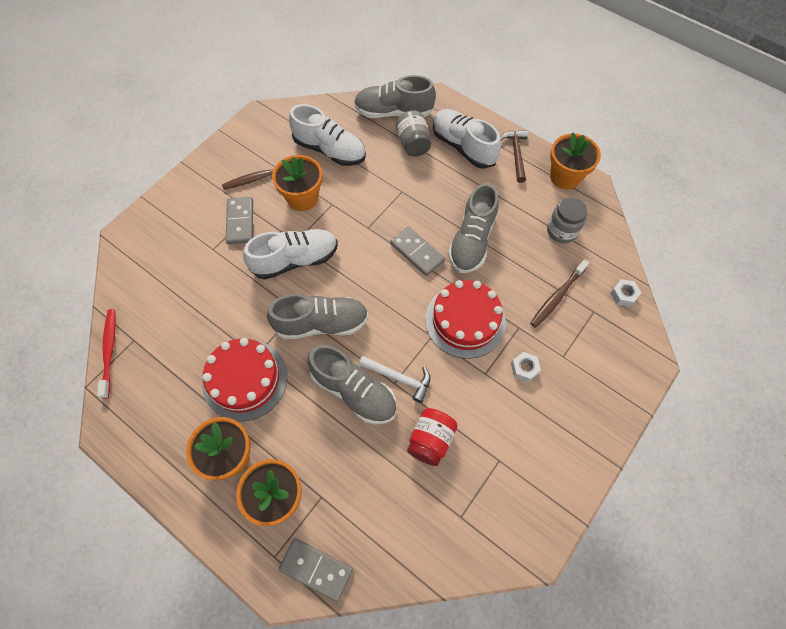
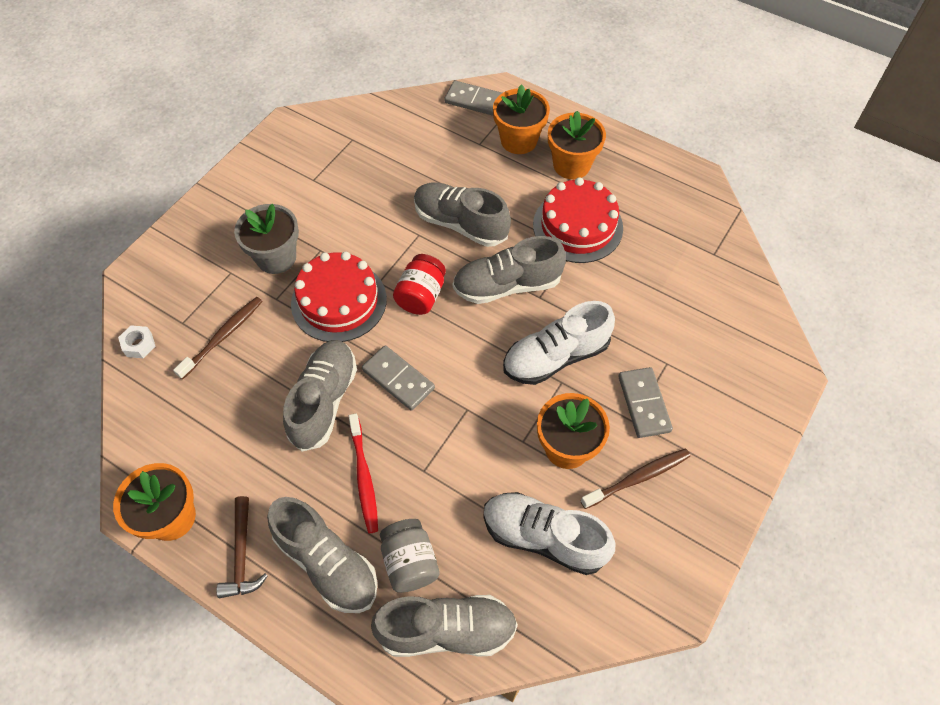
camera: 175 degrees right, 5 degrees down
red toothbrush [97,309,116,399] -> red toothbrush moved to [349,413,378,533]
white hammer [359,356,430,403] -> none
red jar [407,408,458,466] -> red jar moved to [393,254,446,315]
white shoe [433,109,501,169] -> grey shoe [267,497,378,613]
white nut [511,352,541,382] -> grey flower pot [234,204,299,274]
grey jar [547,197,588,243] -> none

